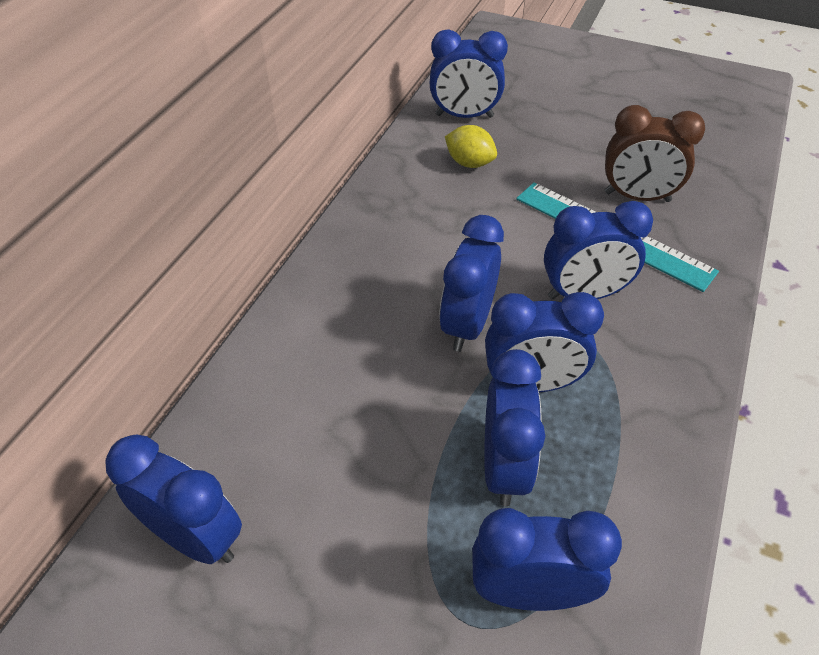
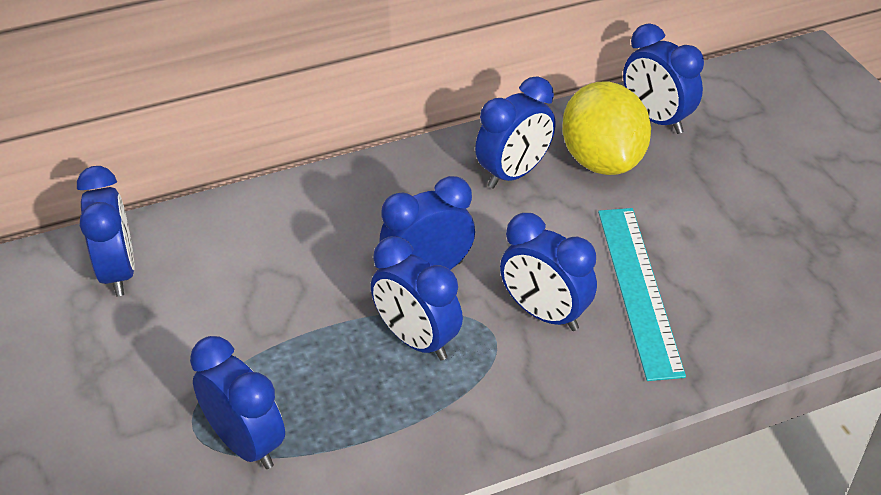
camera: 45 degrees right, 5 degrees down
yellow lemon [445,125,497,168] -> yellow lemon [562,82,651,175], size x1.92
blue clock [484,349,545,506] -> blue clock moved to [475,76,555,189]
brown clock [605,105,705,202] -> none

